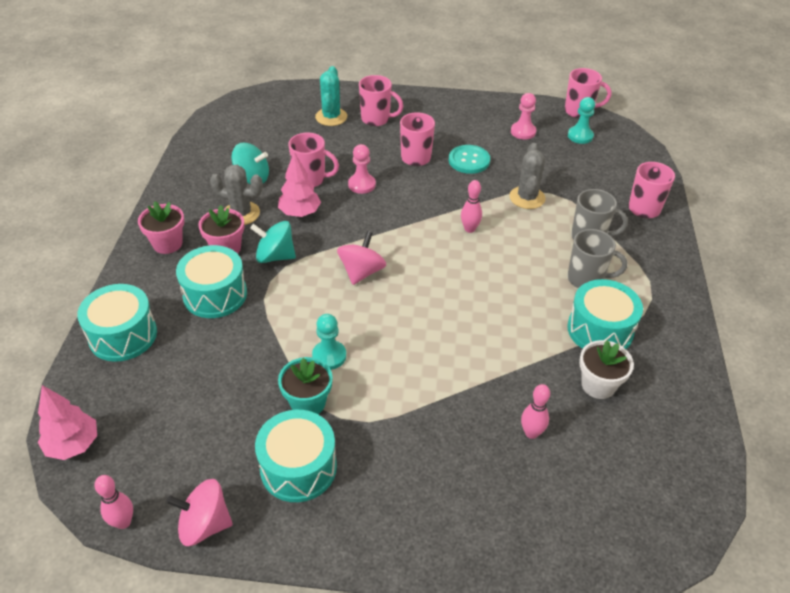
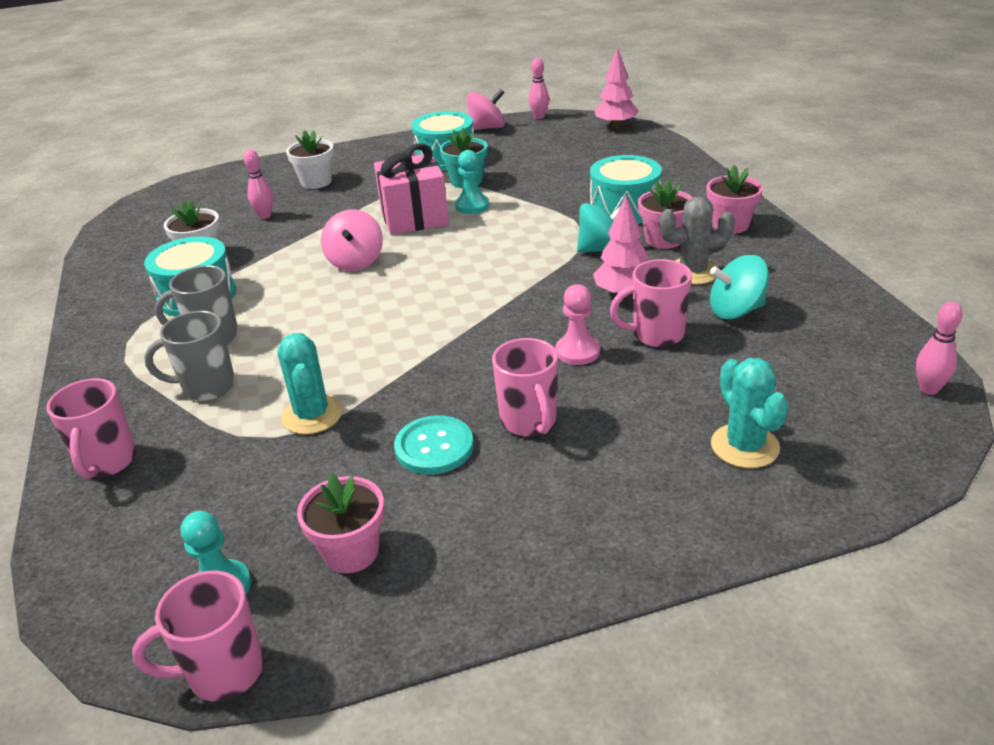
camera: 160 degrees right, 10 degrees down
turquoise drum [77,284,157,362] -> none
pink spinning top [337,231,386,285] -> pink spinning top moved to [321,209,383,271]
pink mug [359,75,403,126] -> none
pink bowling pin [461,180,482,233] -> pink bowling pin moved to [916,302,963,395]
grey cactus [509,143,546,209] -> turquoise cactus [277,333,343,434]
pink pawn [511,93,536,140] -> pink flower pot [297,473,384,573]
none -> white flower pot [286,130,334,189]
none -> pink gift [374,144,449,235]

